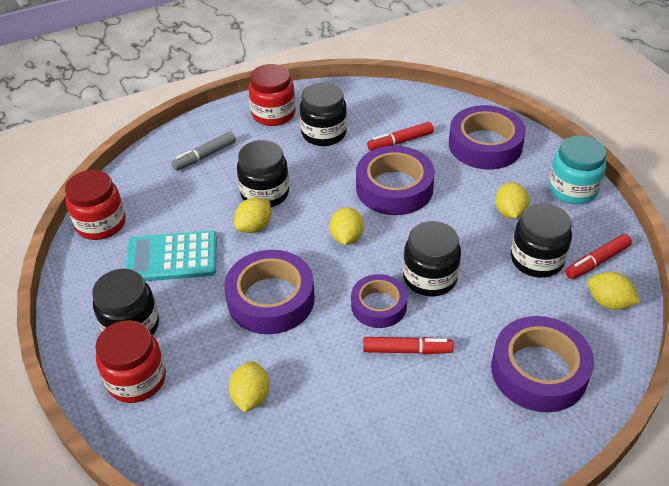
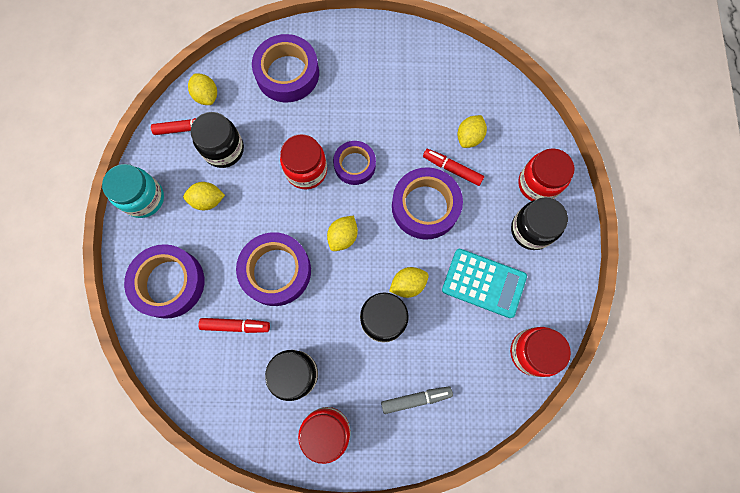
camera: 155 degrees left, 30 degrees up
red marker [363,337,453,354] -> red marker moved to [423,149,484,186]
black jar [403,221,461,297] -> red jar [280,134,327,189]
yellow lemon [495,182,529,219] -> yellow lemon turned 60 degrees clockwise [183,182,225,210]

